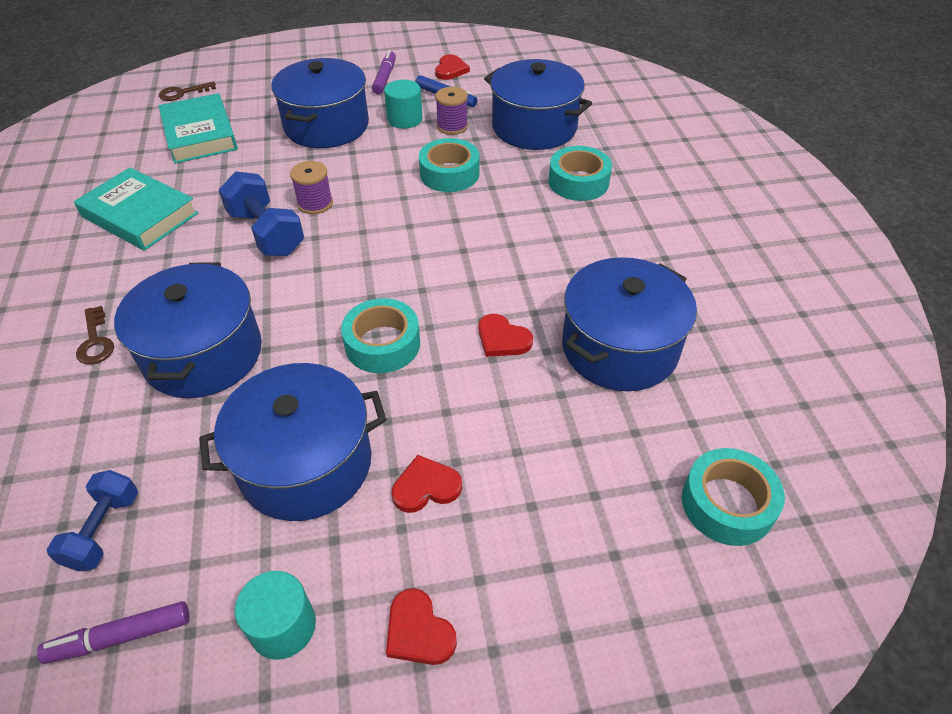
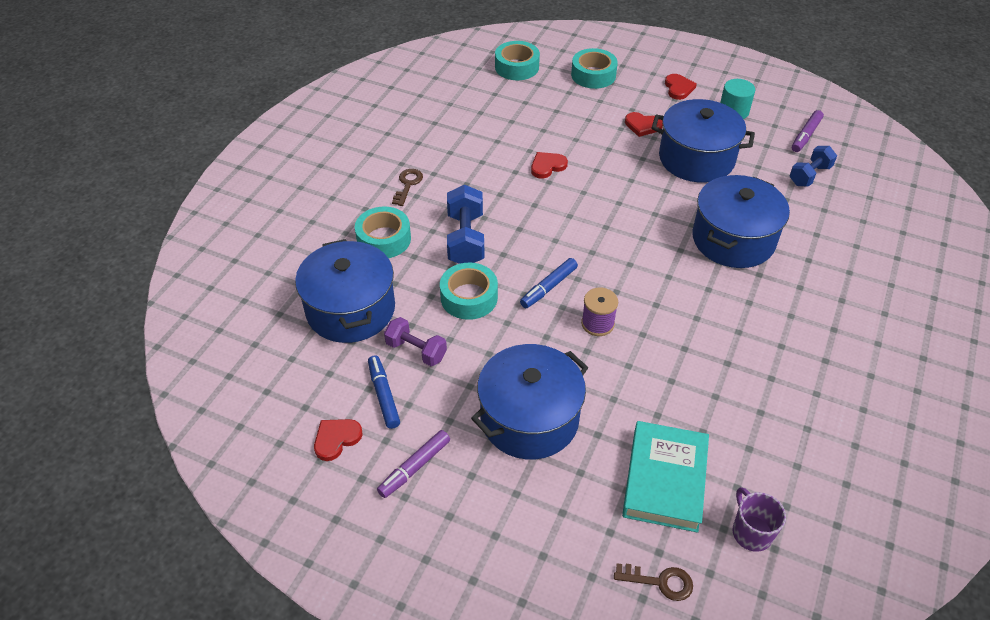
camera: 145 degrees left, 0 degrees up
purple marker [37,601,189,664] -> purple marker turned 105 degrees clockwise [792,110,824,152]
turquoise book [74,167,198,251] -> none
brown key [76,306,114,365] -> brown key moved to [392,169,423,206]
blue dumbbell [219,171,304,256] -> blue dumbbell moved to [447,185,485,264]
turquoise tape [341,298,420,373] -> turquoise tape moved to [571,48,618,89]
turquoise cylinder [384,80,423,129] -> none
purple spool [435,87,468,135] -> purple dumbbell [384,317,447,366]
red heart [478,314,533,357] -> red heart turned 105 degrees counterclockwise [531,152,568,179]
blue pot [562,257,697,391] -> none
none -> blue marker [520,258,578,308]
none -> purple mug [732,487,786,552]

